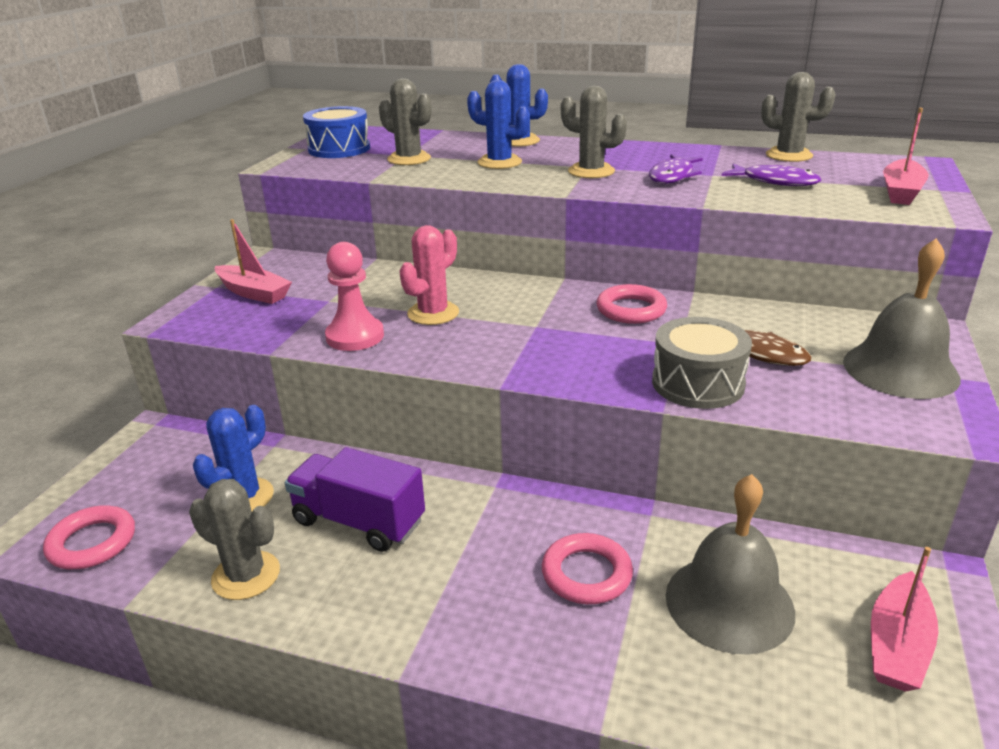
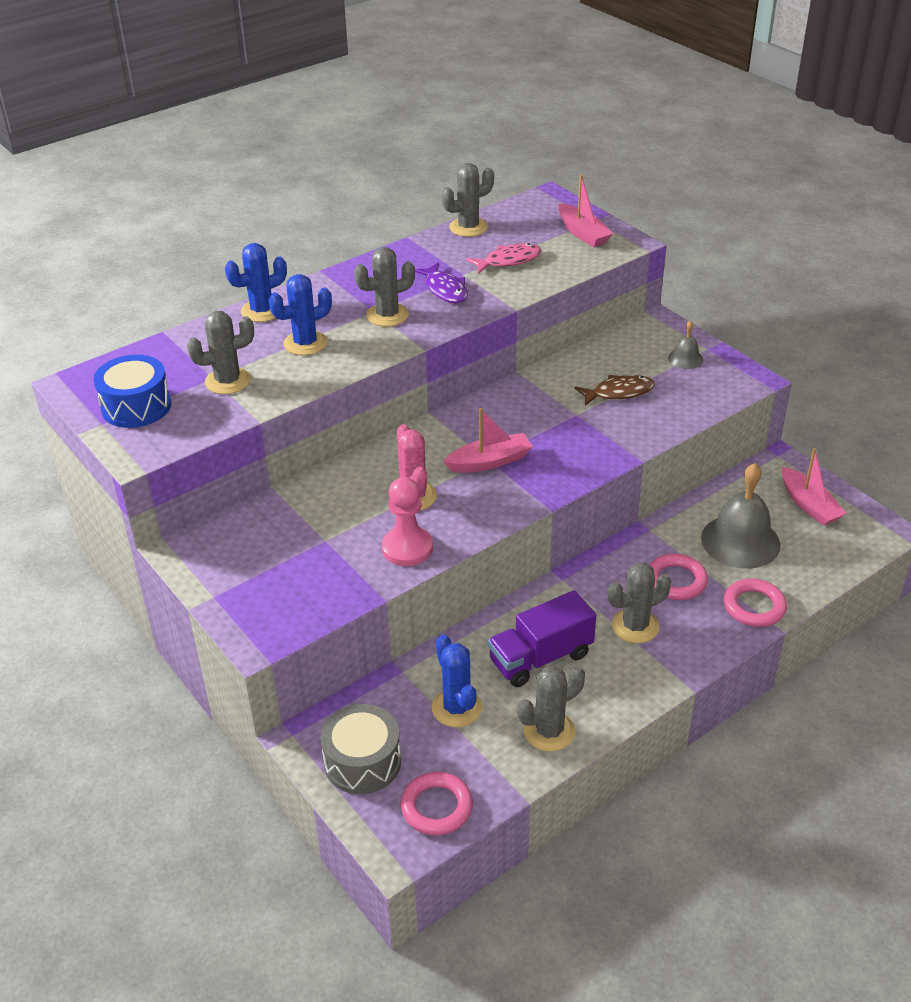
camera: 55 degrees left, 10 degrees up
pink boat [215,219,292,304] -> pink boat moved to [443,408,533,473]
pink ring [597,284,667,324] -> pink ring moved to [724,579,787,627]
grey drum [652,317,752,409] -> grey drum moved to [320,704,401,794]
purple fish [722,164,821,186] -> pink fish [466,243,542,274]
grey bell [843,238,961,399] -> grey bell [668,320,703,369], size x0.49
none -> grey cactus [608,562,671,643]

